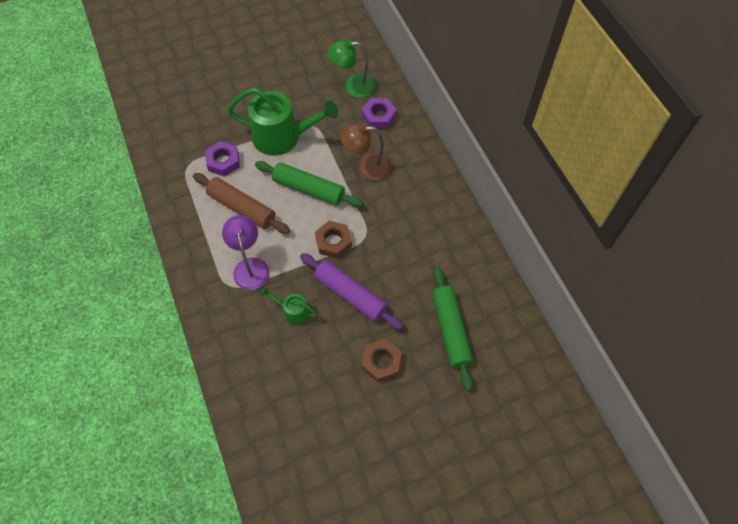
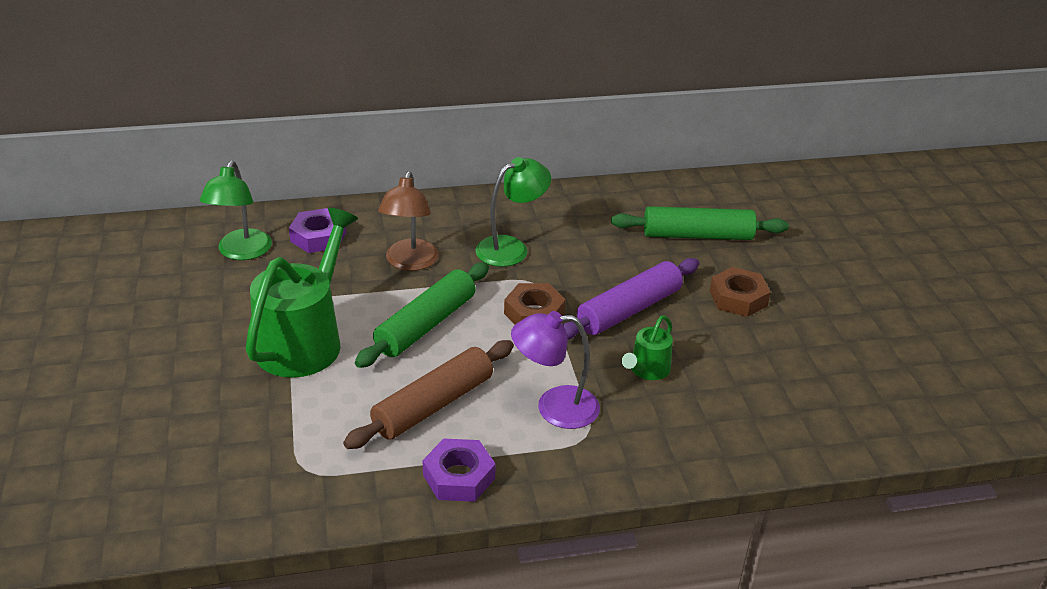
camera: 80 degrees left, 25 degrees down
purple nut [205,141,240,176] -> purple nut moved to [423,439,496,502]
none -> green lamp [475,157,551,267]

